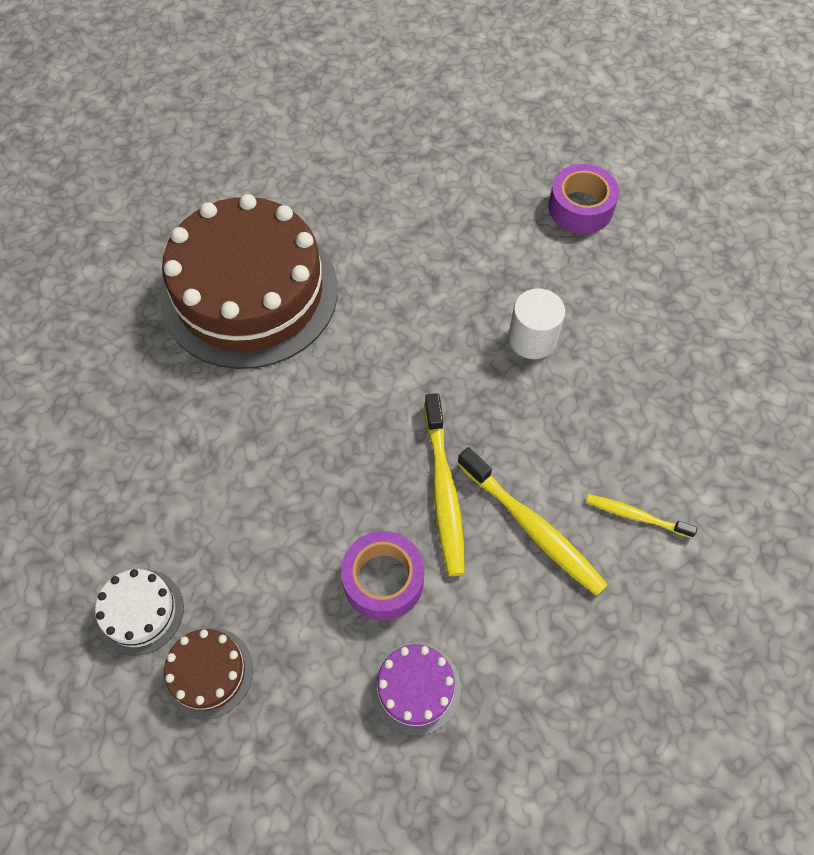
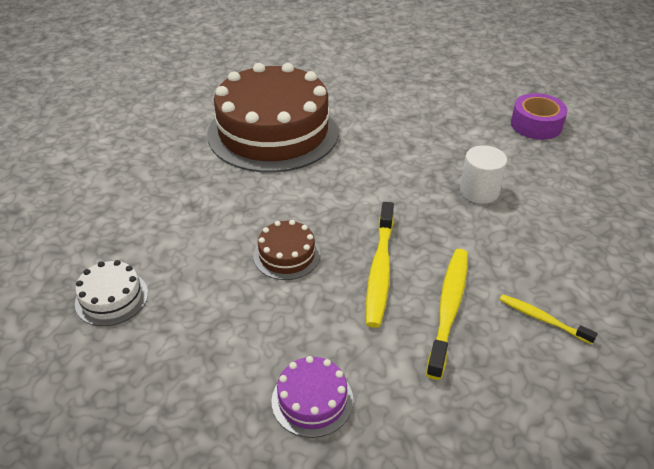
camera: 15 degrees right, 20 degrees down
brown cake [163,628,253,719] -> brown cake moved to [254,220,320,280]
purple tape [341,531,424,621] -> none
yellow toothbrush [458,447,608,596] -> yellow toothbrush turned 135 degrees counterclockwise [426,249,468,380]

